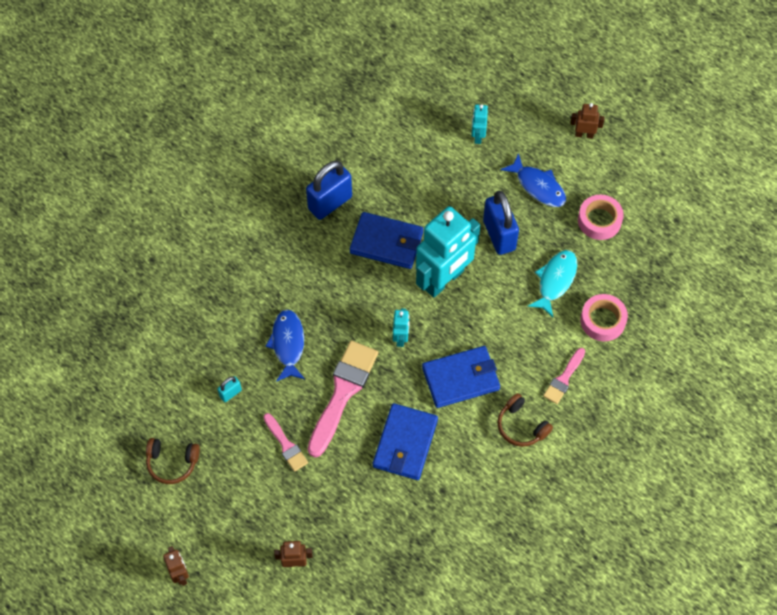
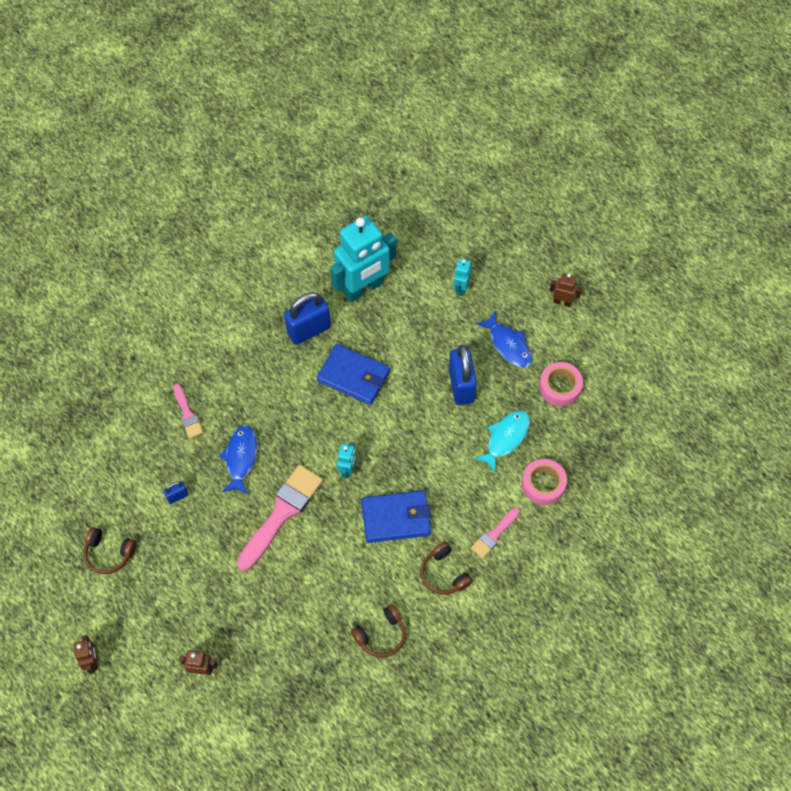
camera: 10 degrees right, 0 degrees up
turquoise padlock [217,376,242,402] -> blue padlock [164,481,188,504]
pink brush [263,413,308,472] -> pink brush moved to [173,384,203,438]
blue wallet [373,403,438,480] -> none
turquoise robot [416,206,480,298] -> turquoise robot moved to [330,216,396,302]
none -> brown headphones [351,604,406,658]

